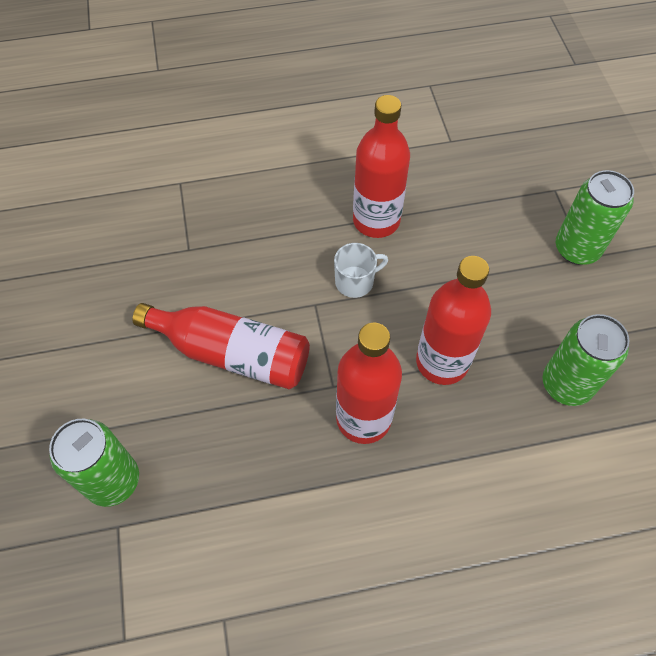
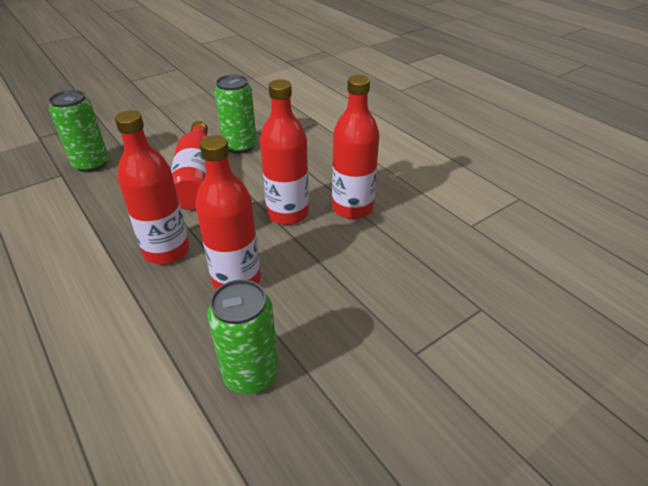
camera: 65 degrees right, 20 degrees down
white mug [334,243,388,298] -> red bottle [260,80,309,225]
green can [556,170,634,265] -> green can moved to [214,75,257,154]

